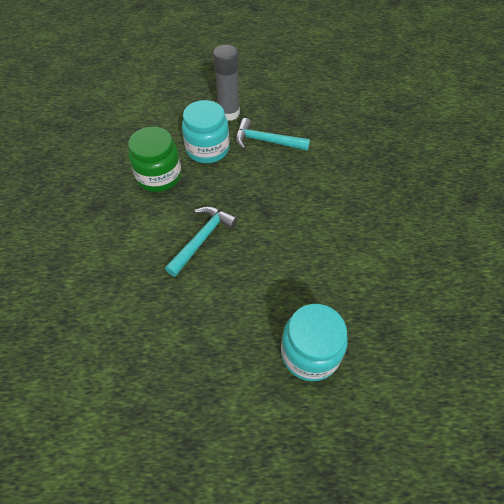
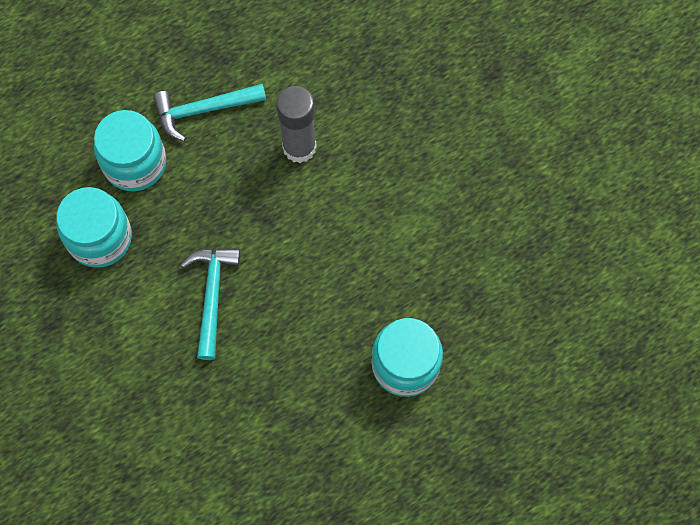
camera: 30 degrees left, 15 degrees up
green jar [128,127,182,192] -> turquoise jar [56,187,132,268]
grey glue stick [213,45,240,121] -> grey glue stick moved to [276,86,317,163]

